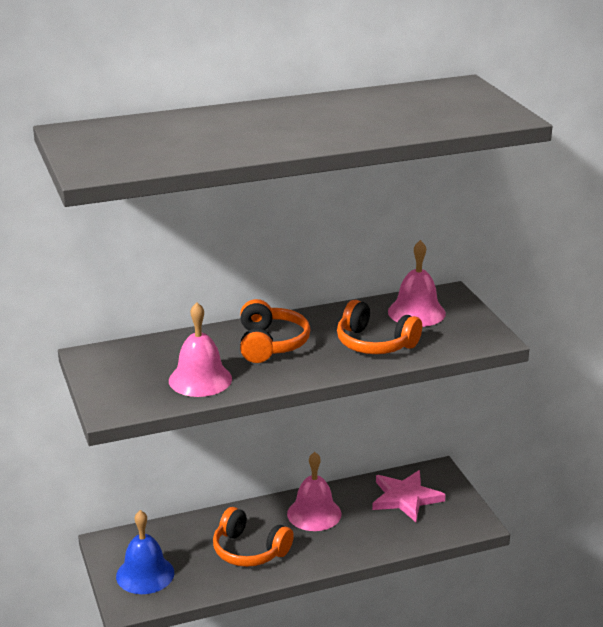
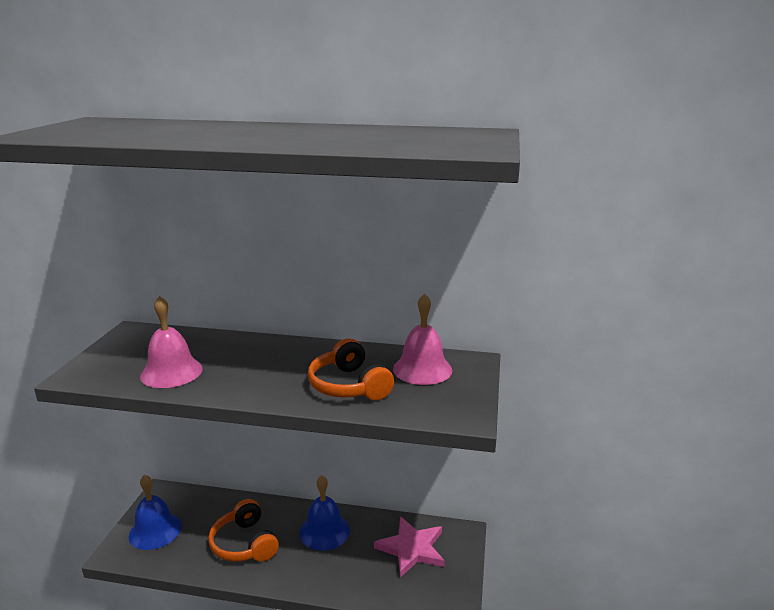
camera: 30 degrees right, 5 degrees down
orange headphones [240,299,311,363] -> none
pink bell [287,452,341,531] -> blue bell [299,475,350,551]

